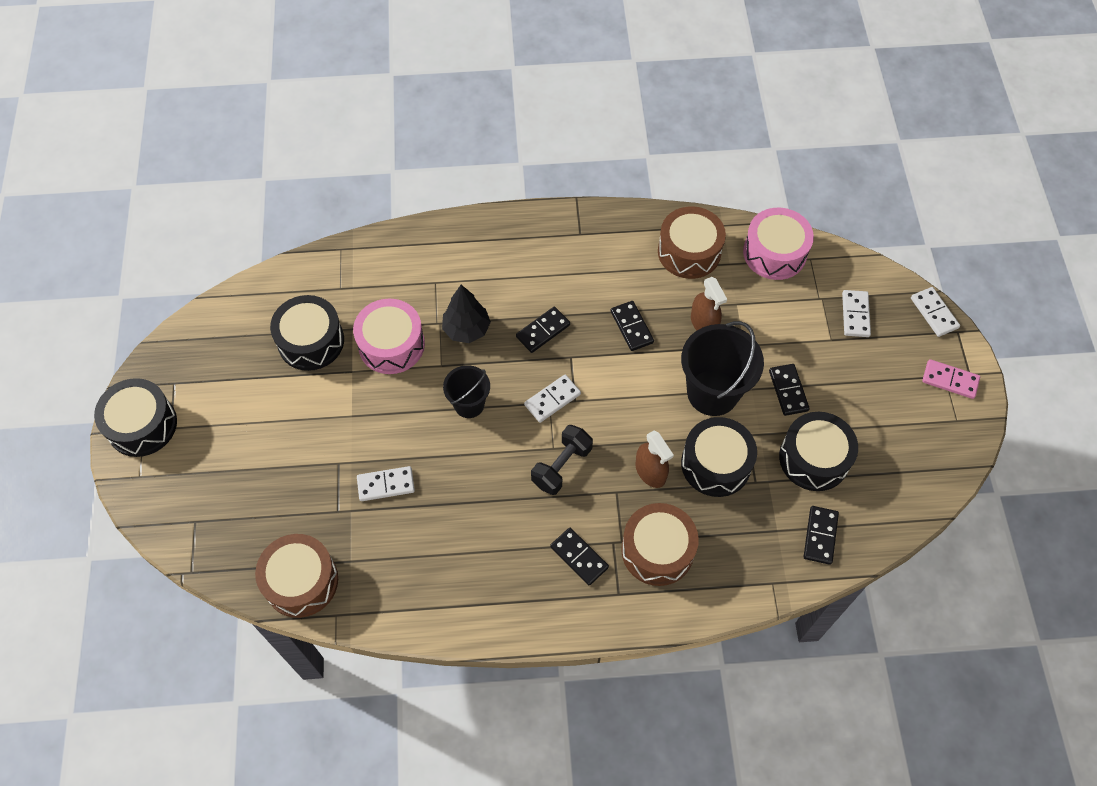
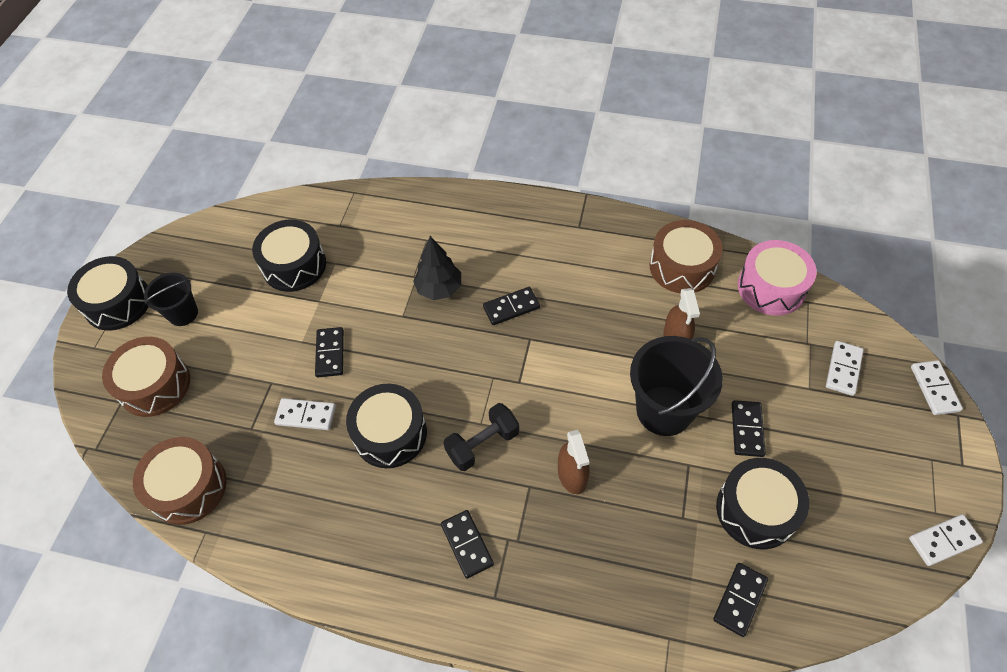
camera: 20 degrees right, 5 degrees down
pink drum [353,299,425,374] -> none
black bucket [443,365,490,418] -> black bucket moved to [144,272,198,326]
white domino [524,375,581,423] -> white domino moved to [909,514,983,566]
black domino [611,301,654,351] -> black domino moved to [315,327,344,377]
brown drum [621,503,699,586] -> brown drum moved to [102,337,190,417]
black drum [681,417,757,497] -> black drum moved to [346,384,427,468]
pink domino [922,359,980,399] -> none

